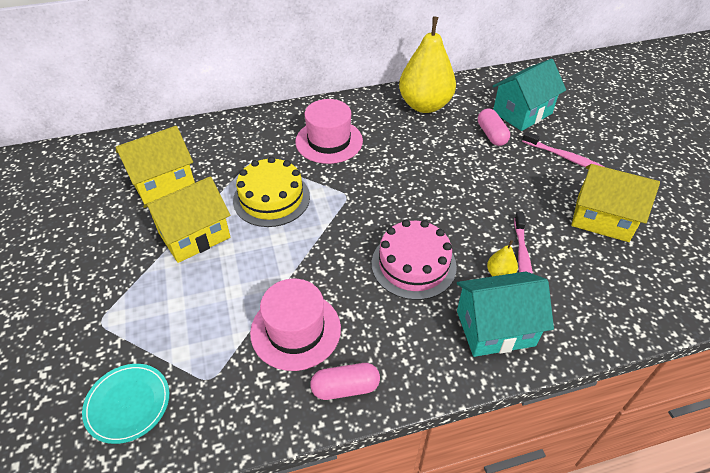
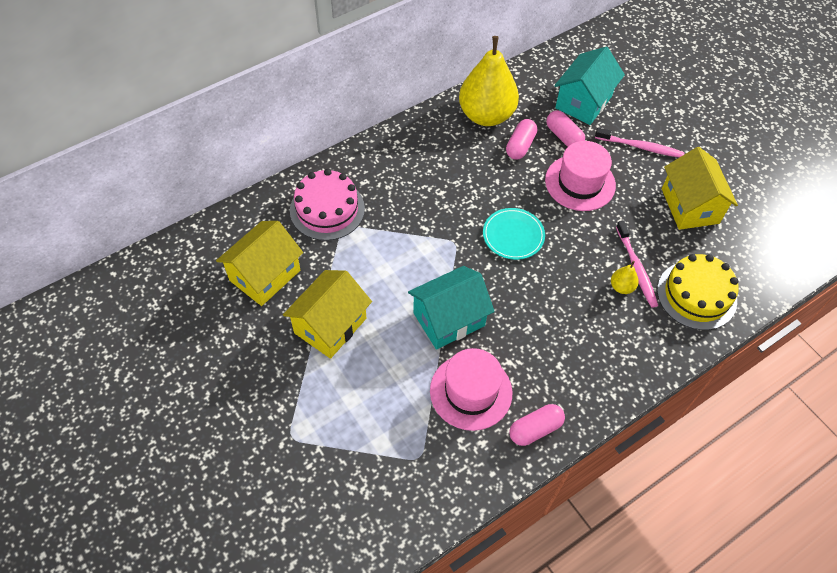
camera: 20 degrees left, 10 degrees up
turquoise plate [82,364,169,444] -> turquoise plate moved to [483,208,545,260]
yellow cake [233,157,310,227] -> yellow cake moved to [657,254,739,330]
pink hat [295,99,363,164] -> pink hat moved to [545,141,616,211]
pink cake [372,220,457,300] -> pink cake moved to [290,169,365,241]
turquoise house [457,271,554,357] -> turquoise house moved to [408,266,495,350]
yellow house [571,164,660,242] -> yellow house turned 75 degrees clockwise [662,147,738,230]
none -> pink capsule [506,119,537,159]

